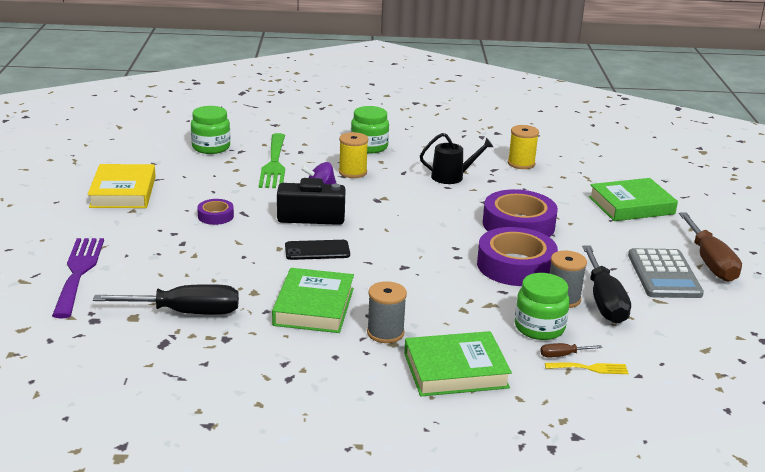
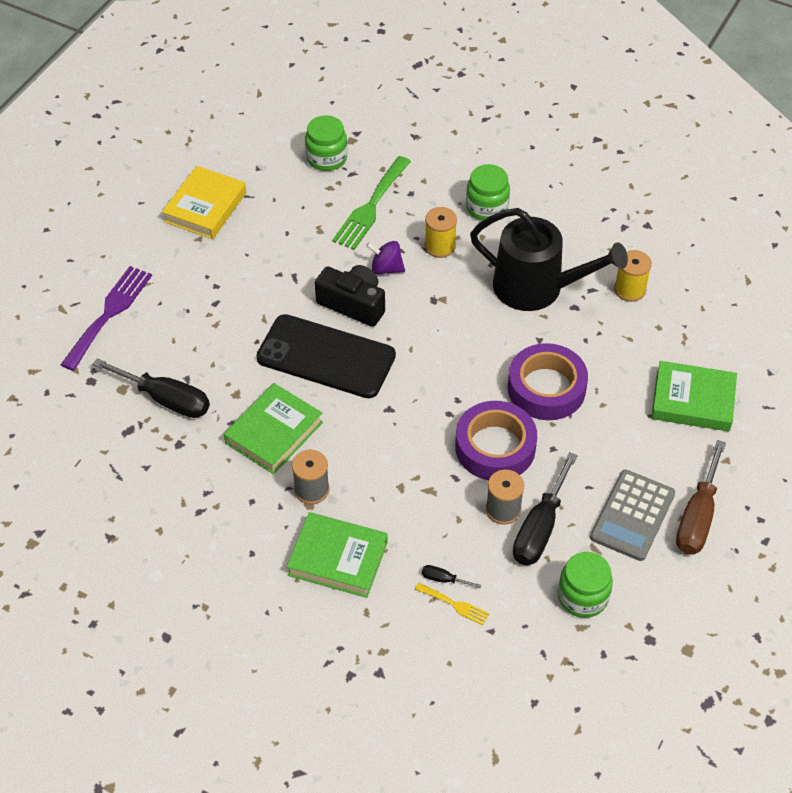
camera: 30 degrees right, 25 degrees up
purple tape [197,199,234,225] -> none
black phone [285,240,350,260] -> black phone [256,314,396,398], size x2.04
black watering can [420,133,493,184] -> black watering can [470,208,628,311], size x1.92
green jar [515,273,570,340] -> green jar moved to [558,552,613,618]
brown screwdriver [540,343,602,357] -> black screwdriver [422,565,481,588]

